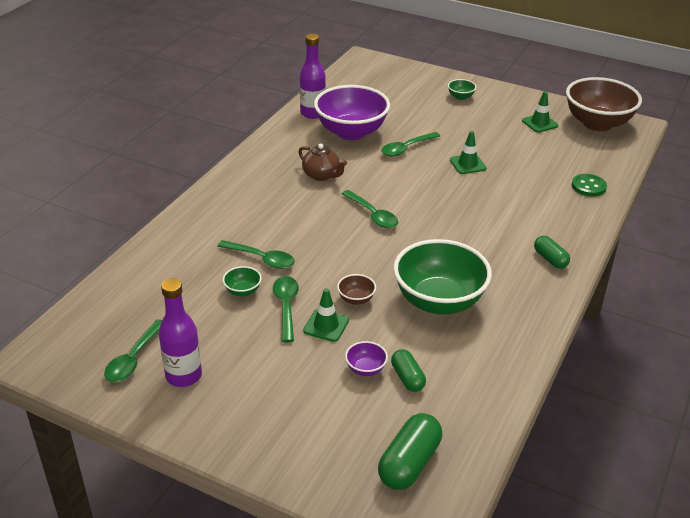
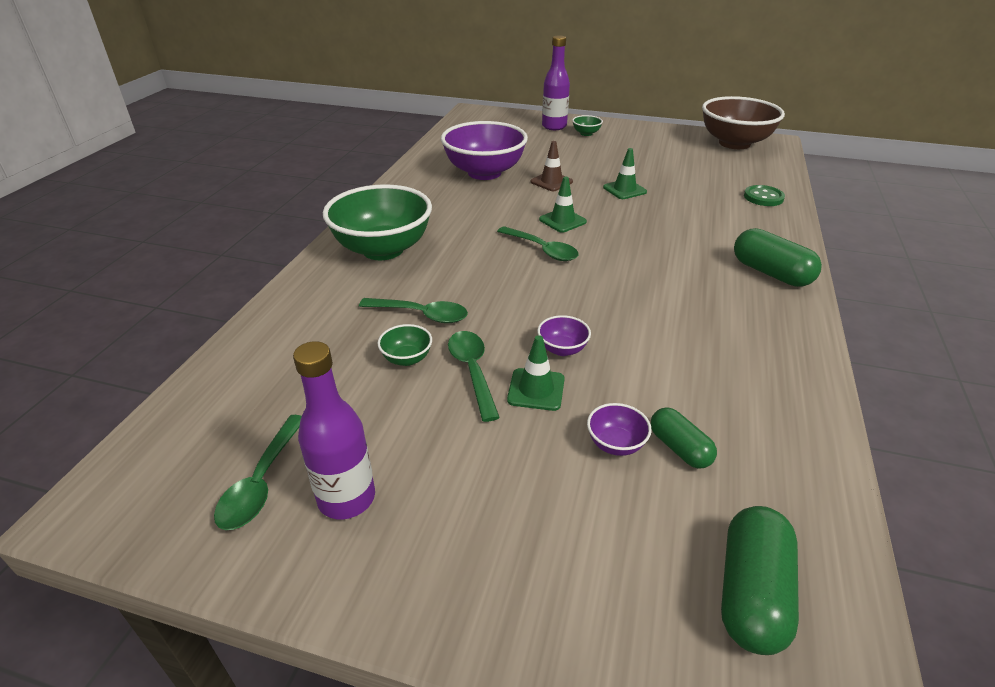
camera: 10 degrees left, 0 degrees up
brown teapot [299,144,347,181] -> none
purple bottle [300,34,326,119] -> purple bottle moved to [542,36,570,130]
brown bowl [337,274,376,305] -> purple bowl [537,315,591,356]
green spoon [381,132,440,156] -> brown traffic cone [530,141,573,191]
green bowl [393,239,492,314] -> green bowl moved to [323,184,432,260]
green traffic cone [522,91,558,133] -> green traffic cone moved to [539,177,587,233]
green capsule [534,236,570,269] -> green capsule [734,228,822,287], size x1.61

